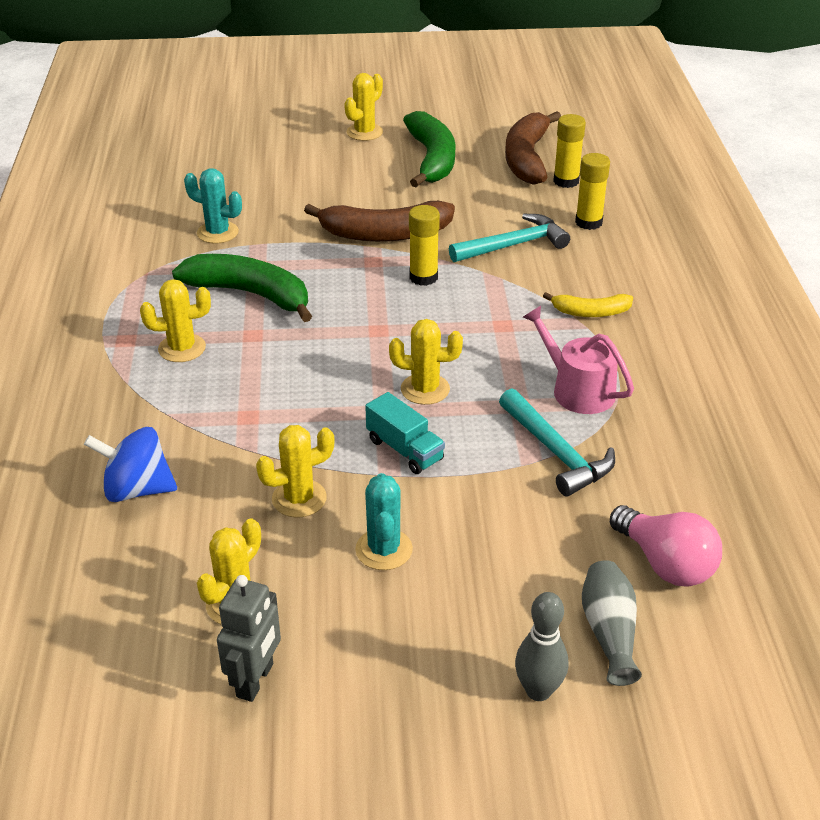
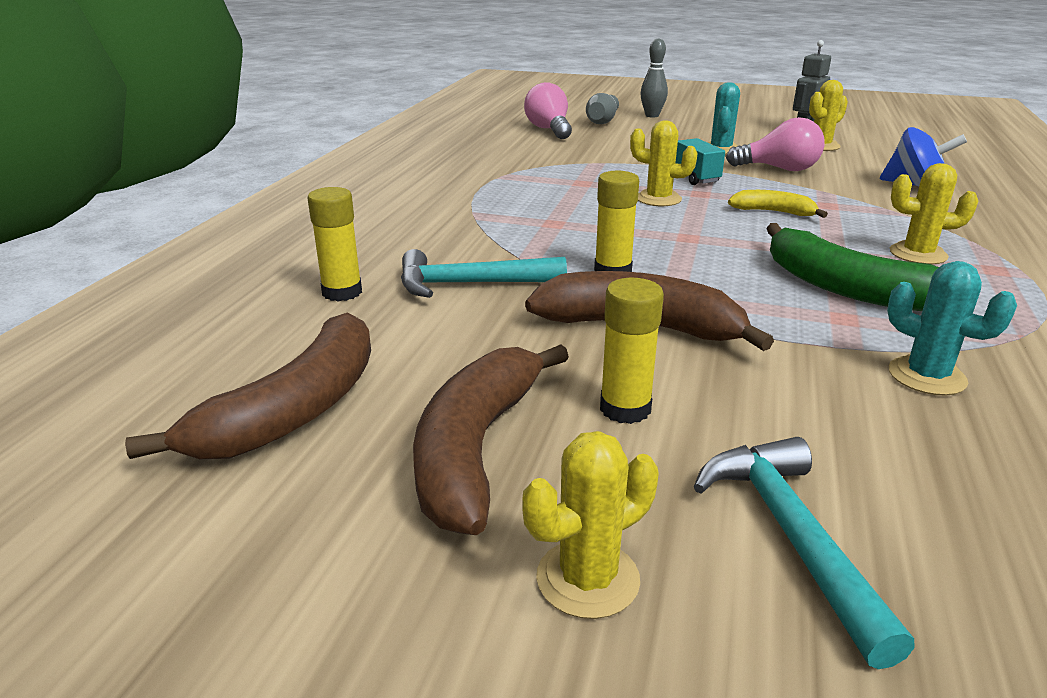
camera: 160 degrees left, 10 degrees down
yellow cactus [256,425,335,518] -> pink light bulb [726,117,825,171]
green banana [403,111,456,187] -> brown banana [413,345,569,535]
turquoise hammer [499,388,615,496] -> turquoise hammer moved to [694,437,915,669]
pink watering can [523,306,634,414] -> none
yellow banana [543,292,633,317] -> yellow banana moved to [728,190,828,218]
yellow glue stick [553,114,586,188] -> yellow glue stick moved to [600,278,664,424]

